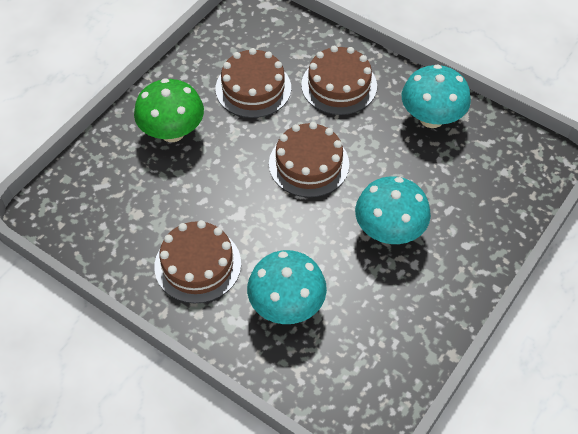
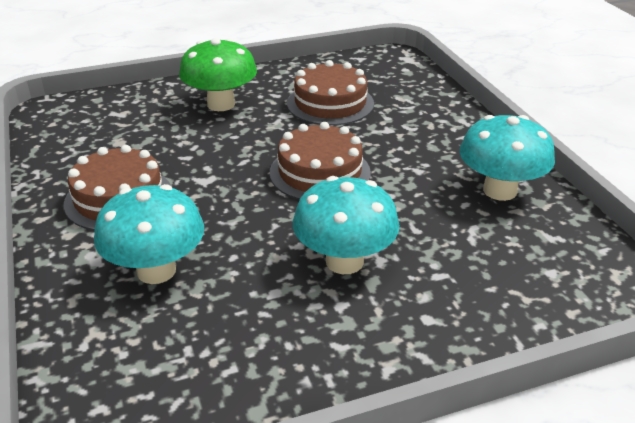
camera: 35 degrees right, 20 degrees down
brown cake [301,46,377,115] -> none

